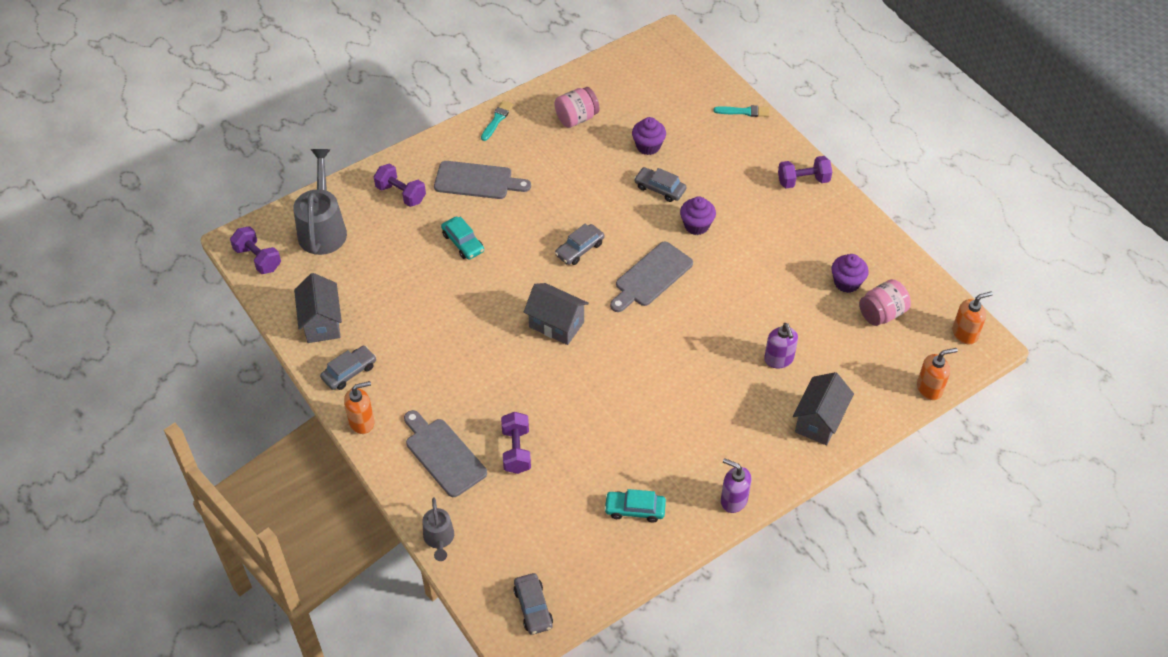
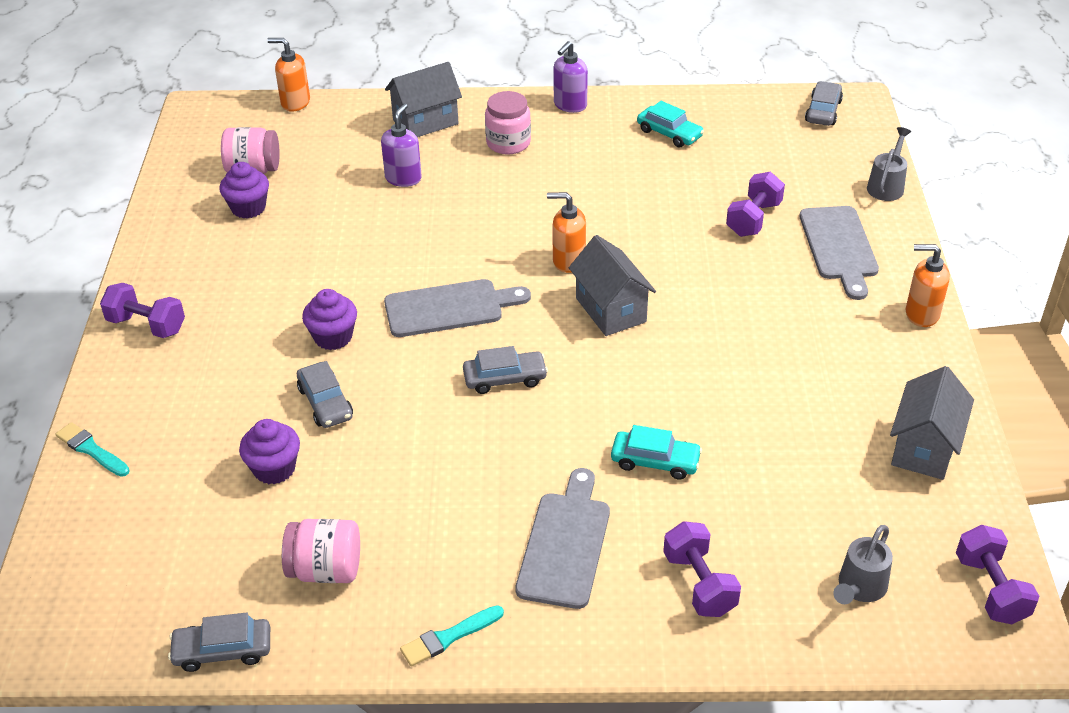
camera: 145 degrees left, 10 degrees down
grey watering can [293,149,347,255] -> grey watering can [834,525,893,604], size x0.55
grey car [320,346,376,390] -> grey car moved to [168,613,270,672]
grey cutting board [434,161,531,199] -> grey cutting board turned 60 degrees clockwise [515,468,610,609]
turquoise car [441,217,484,260] -> turquoise car turned 105 degrees clockwise [611,425,702,480]
purple soap dispenser [721,458,751,513] -> purple soap dispenser turned 60 degrees clockwise [553,41,588,113]
orange soap dispenser [953,291,993,344] -> orange soap dispenser moved to [547,192,586,273]
none -> pink jar [485,91,531,155]

